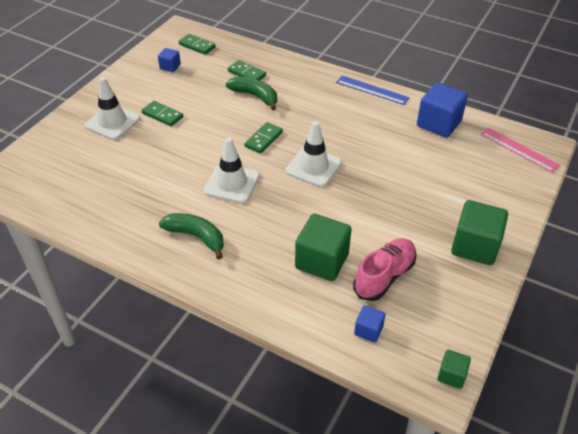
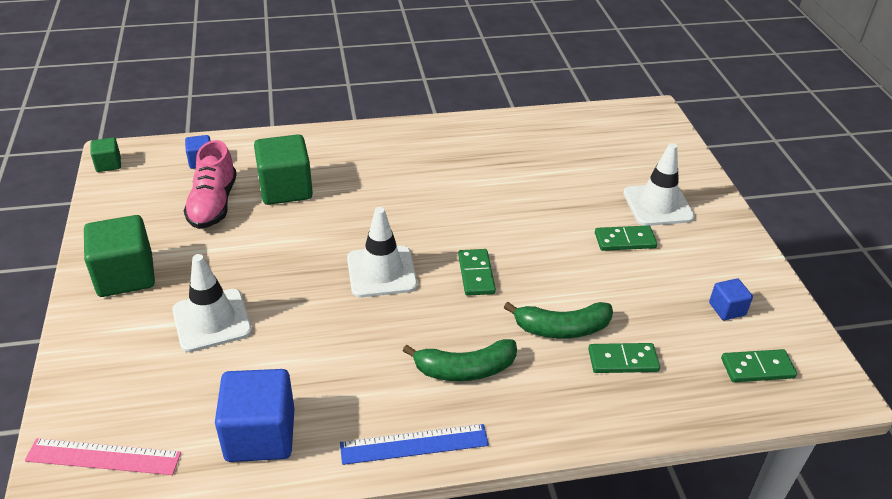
camera: 140 degrees right, 5 degrees down
green banana [159,213,224,260] -> green banana moved to [403,339,517,381]
white traffic cone [204,138,260,204] -> white traffic cone moved to [172,254,252,352]

